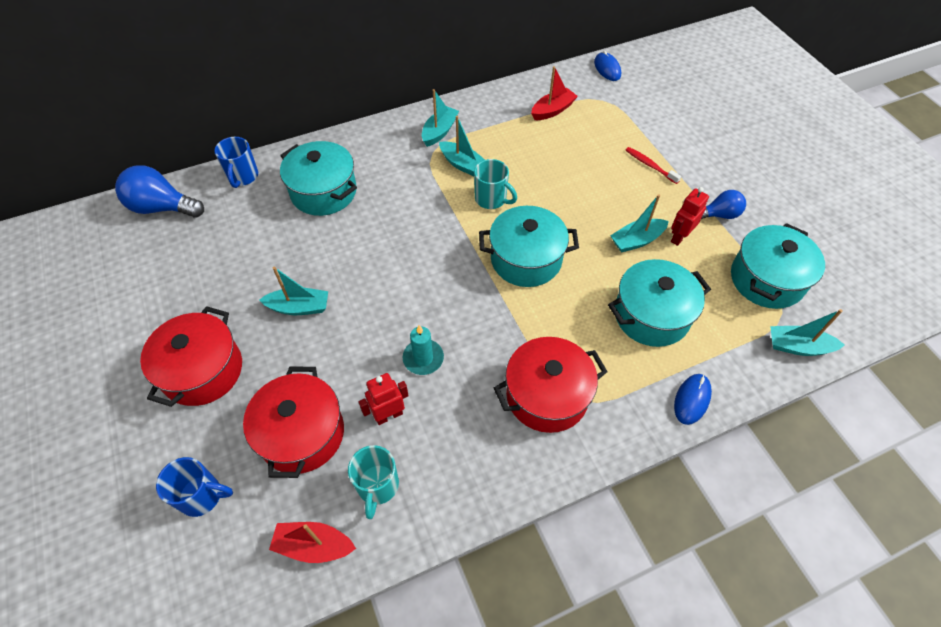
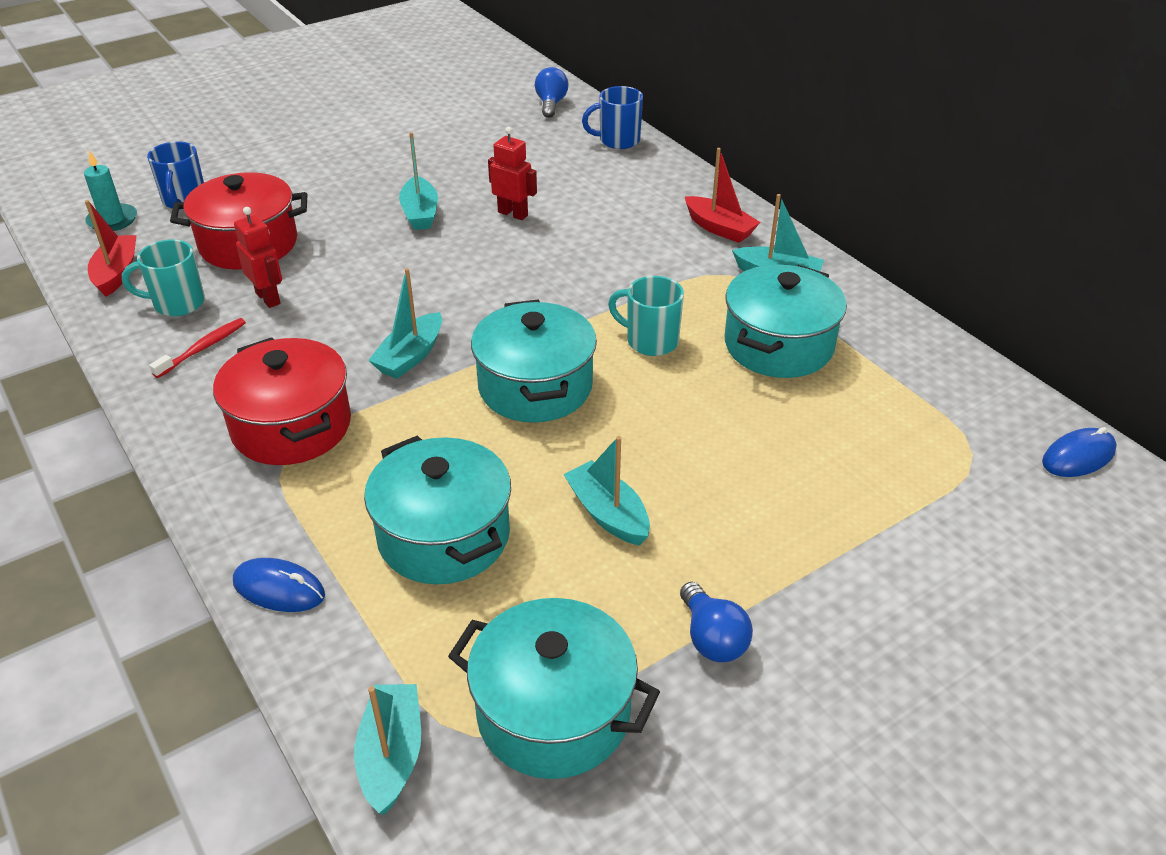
camera: 80 degrees right, 15 degrees down
blue light bulb [115,165,204,218] -> blue light bulb [535,67,568,118], size x0.61
red pot [140,306,242,407] -> none
turquoise pot [280,141,357,216] -> turquoise pot moved to [724,264,847,378]
turquoise candle [403,325,444,375] -> turquoise candle moved to [84,150,137,231]
turquoise boat [439,116,485,176] -> turquoise boat moved to [368,268,442,379]
turquoise mug [474,159,517,209] -> turquoise mug turned 90 degrees clockwise [608,276,684,356]
red boat [531,66,578,120] -> red boat moved to [685,148,760,243]
red toothbrush [626,147,681,184] -> red toothbrush moved to [149,318,246,378]
red robot [671,187,709,246] -> red robot moved to [488,127,537,220]

